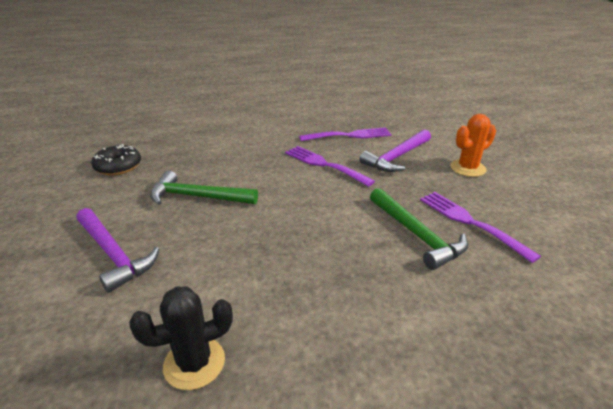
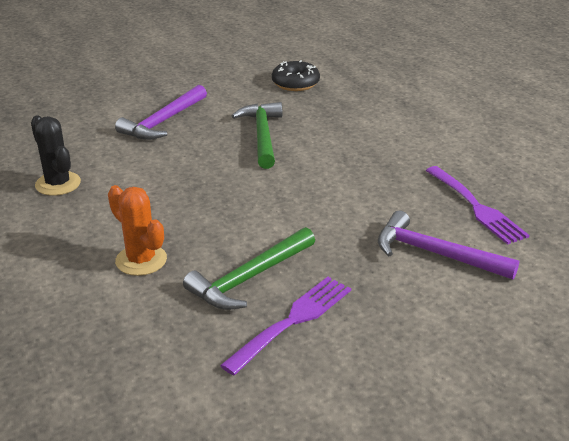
camera: 75 degrees right, 0 degrees up
purple fork [285,146,375,187] -> none
orange cactus [450,114,496,177] -> orange cactus moved to [108,185,167,276]

